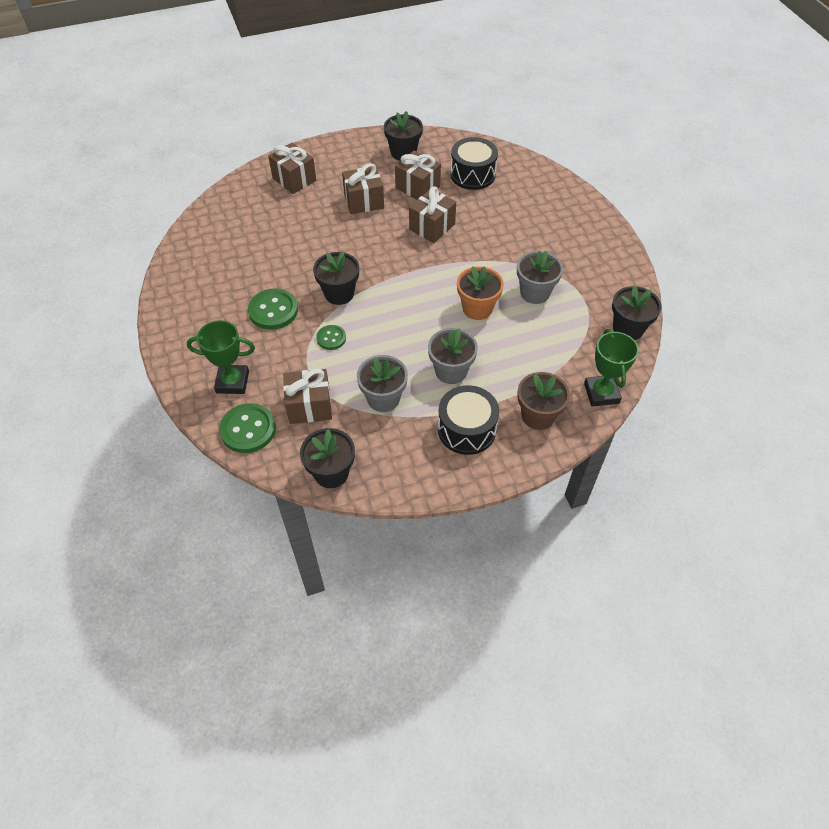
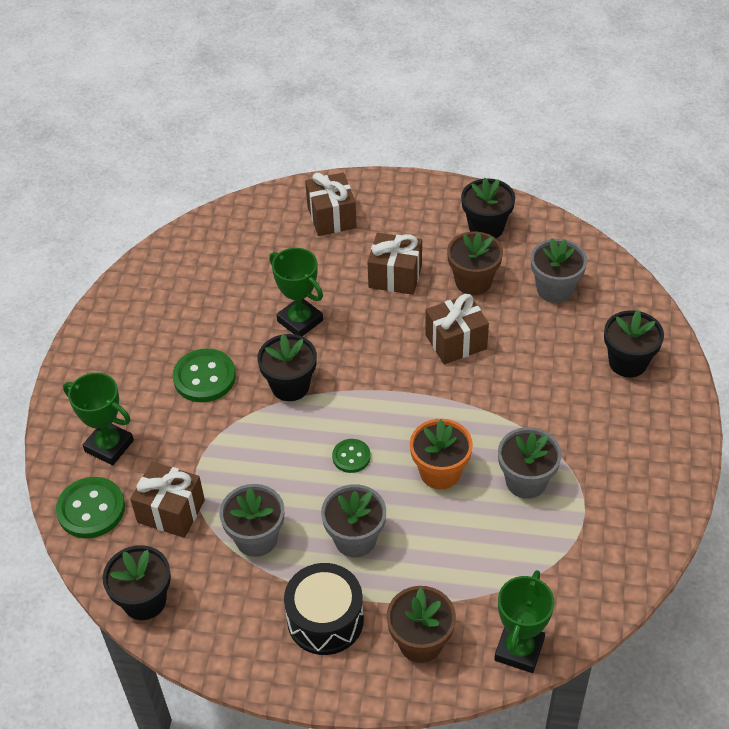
camera: 30 degrees right, 5 degrees down
green button [316,325,346,350] -> green button moved to [332,439,371,473]
brown gift [395,151,441,200] -> brown flower pot [447,232,503,295]
black drum [450,137,498,190] -> grey flower pot [531,238,587,303]
black flower pot [612,285,661,340] -> black flower pot moved to [604,310,664,377]
none -> green trophy [269,248,323,336]

